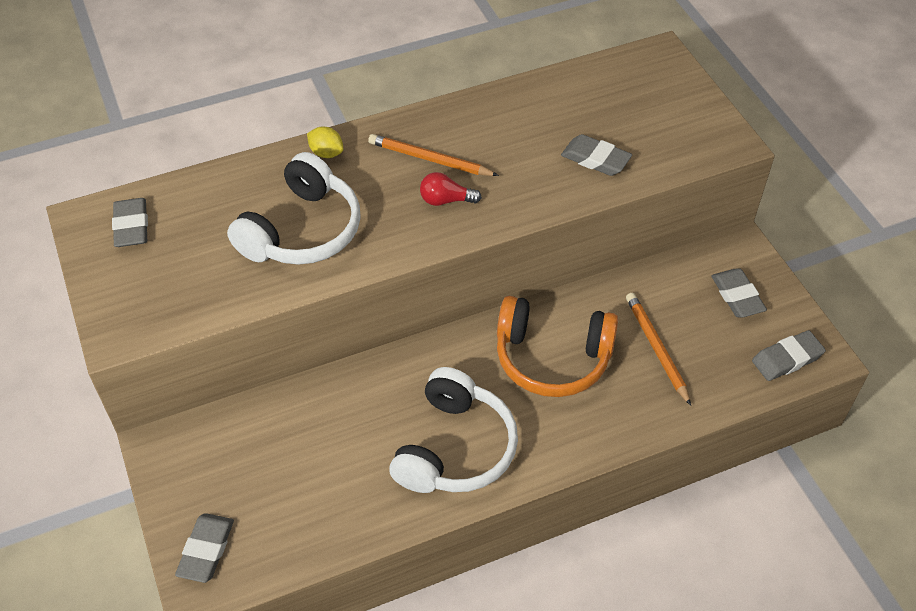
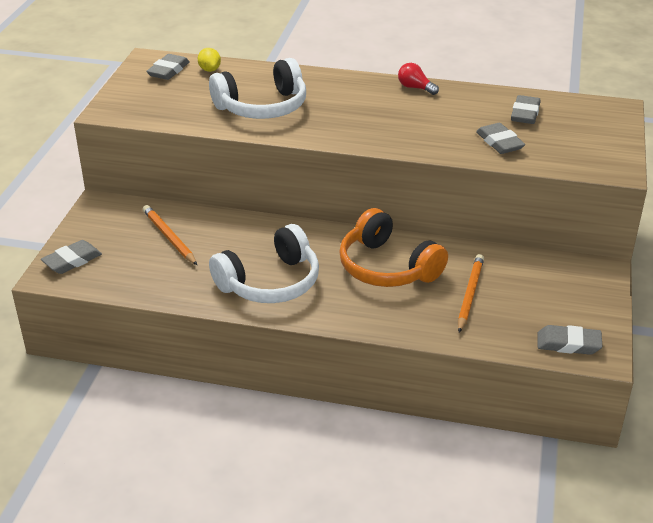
camera: 35 degrees right, 15 degrees down
yellow lemon [307,127,343,158] -> yellow lemon moved to [198,48,221,72]
orange pencil [368,134,499,176] -> orange pencil moved to [143,205,197,265]
red light bulb [420,172,482,206] -> red light bulb moved to [398,63,439,95]
grey eraser [712,268,767,317] -> grey eraser moved to [511,95,540,124]

